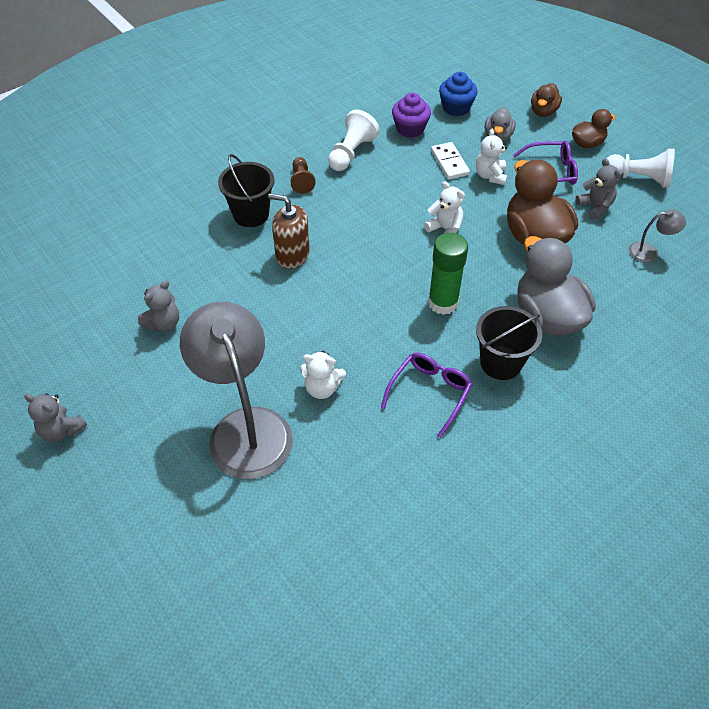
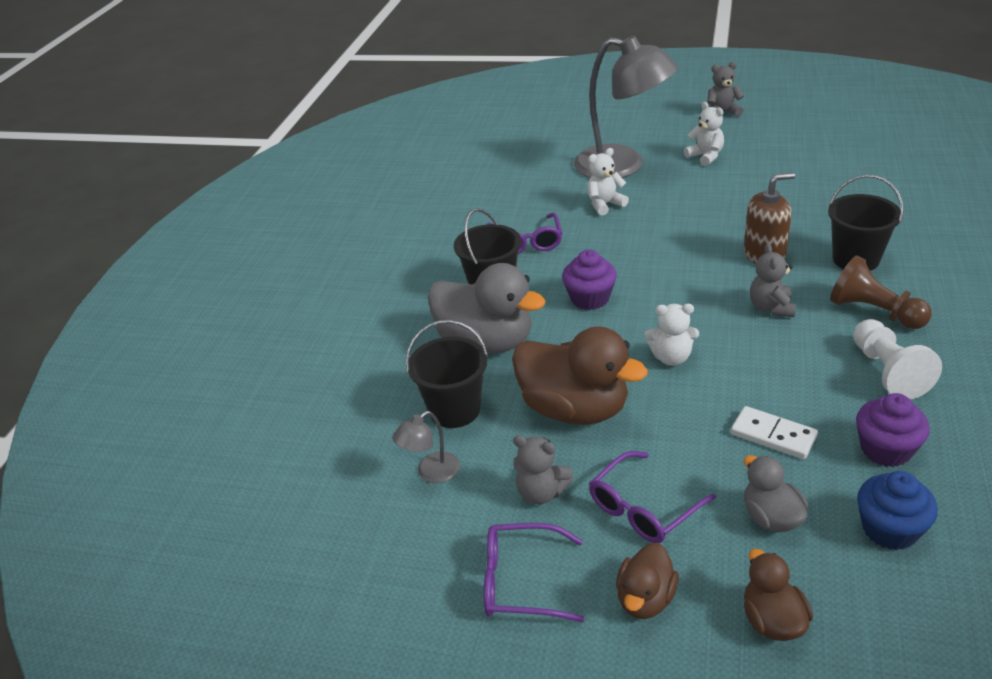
camera: 145 degrees right, 15 degrees down
grey teddy bear [138,281,179,331] -> grey teddy bear moved to [750,244,796,317]
brown pawn [291,157,316,194] -> brown pawn [830,255,932,329], size x1.54
green glue stick [428,233,468,315] -> purple cupcake [562,250,617,310]
white teddy bear [476,128,507,185] -> white teddy bear moved to [684,102,724,166]
white pawn [606,149,675,188] -> purple glasses [484,523,585,622]
none -> black bucket [406,320,488,428]

